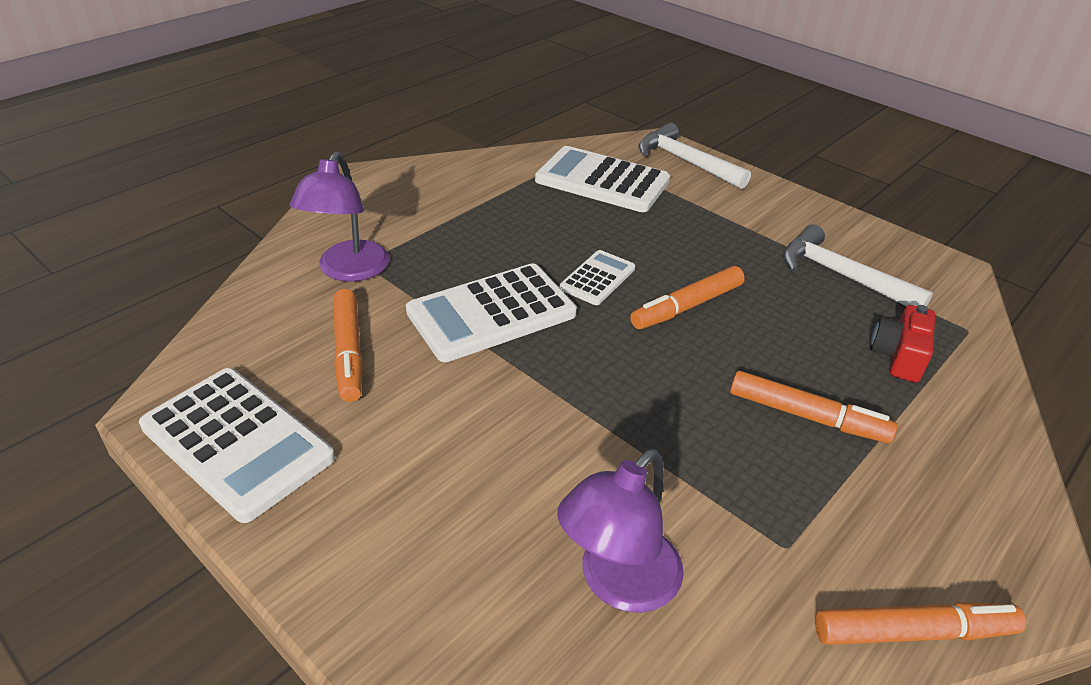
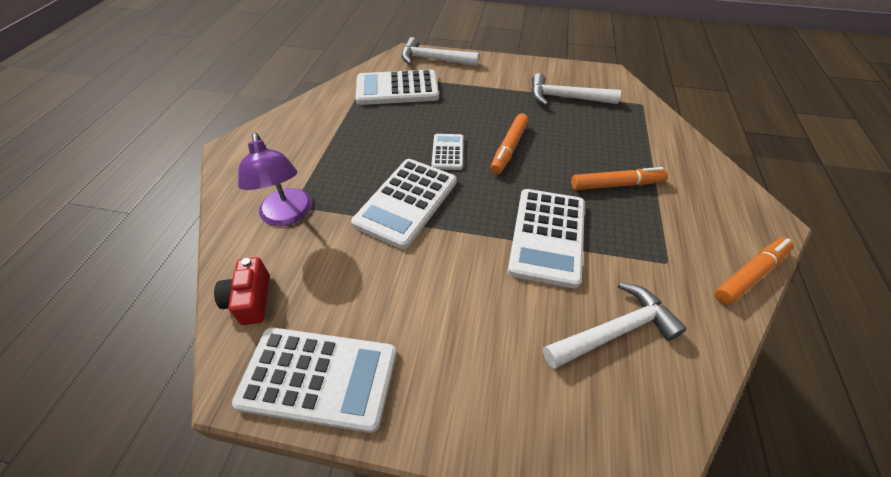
camera: 30 degrees left, 10 degrees up
orange marker [333,289,363,402] -> none
purple lamp [557,449,684,613] -> white hammer [543,282,687,369]
red camera [870,305,935,383] -> red camera moved to [214,257,269,325]
none -> white calculator [508,189,585,288]

